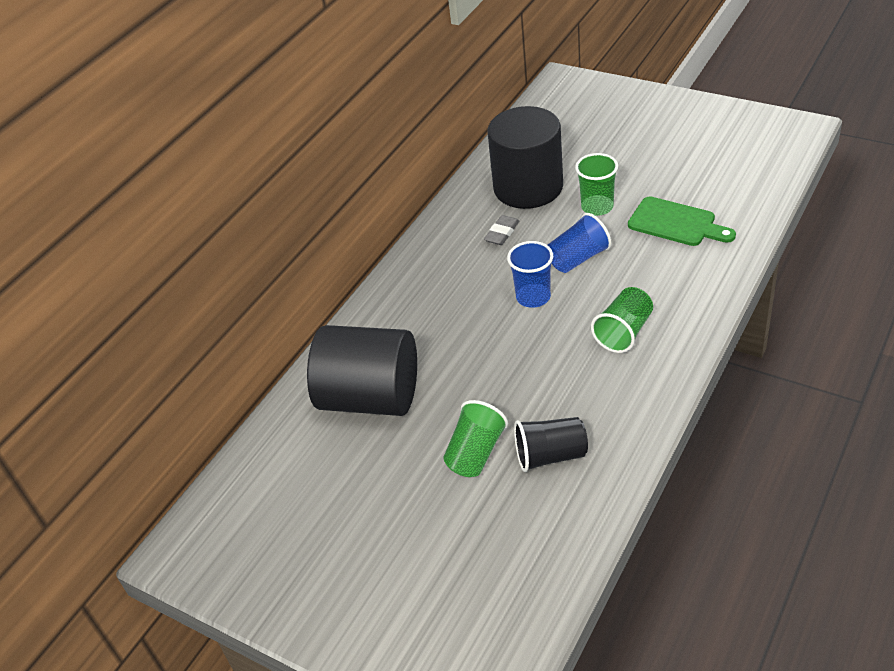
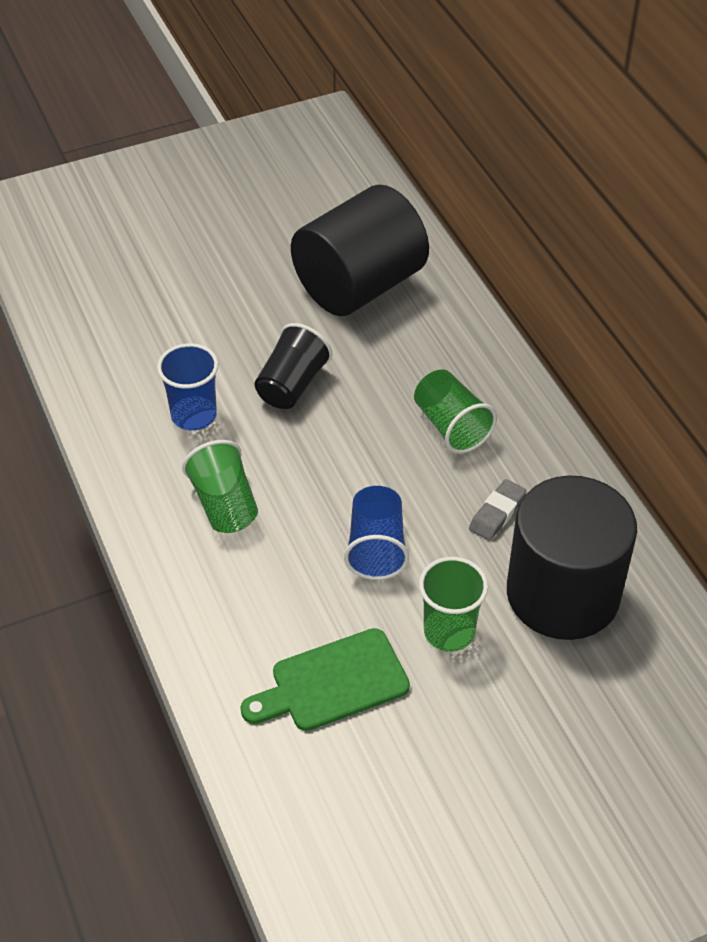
camera: 120 degrees right, 5 degrees up
green cup [443,400,508,477] -> green cup moved to [414,370,497,454]
grey eraser [484,215,519,245] -> grey eraser turned 60 degrees clockwise [469,479,526,541]
blue cup [507,241,553,308] -> blue cup moved to [157,343,218,430]
black cup [514,417,588,472] -> black cup moved to [255,323,332,409]

